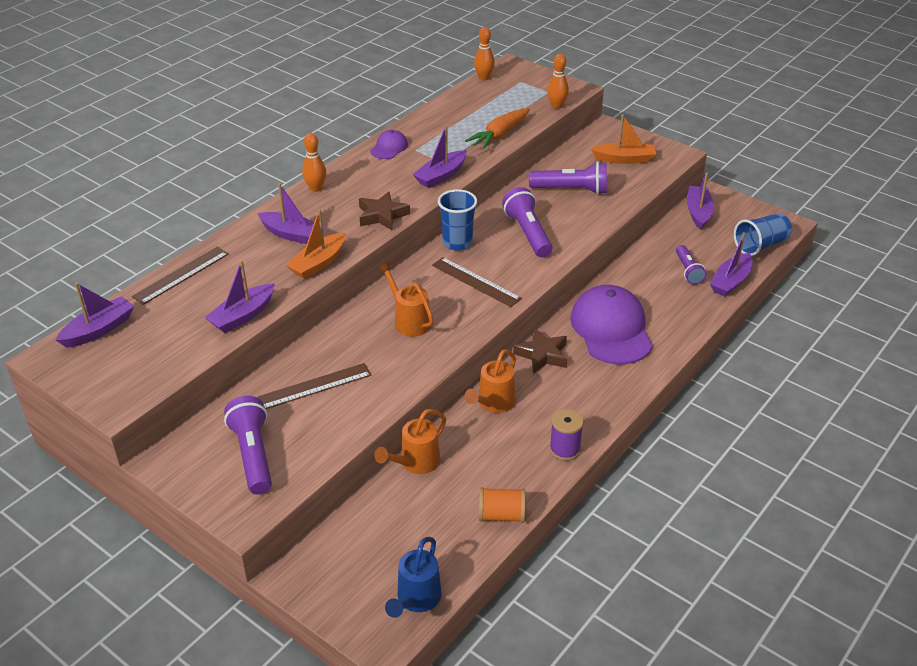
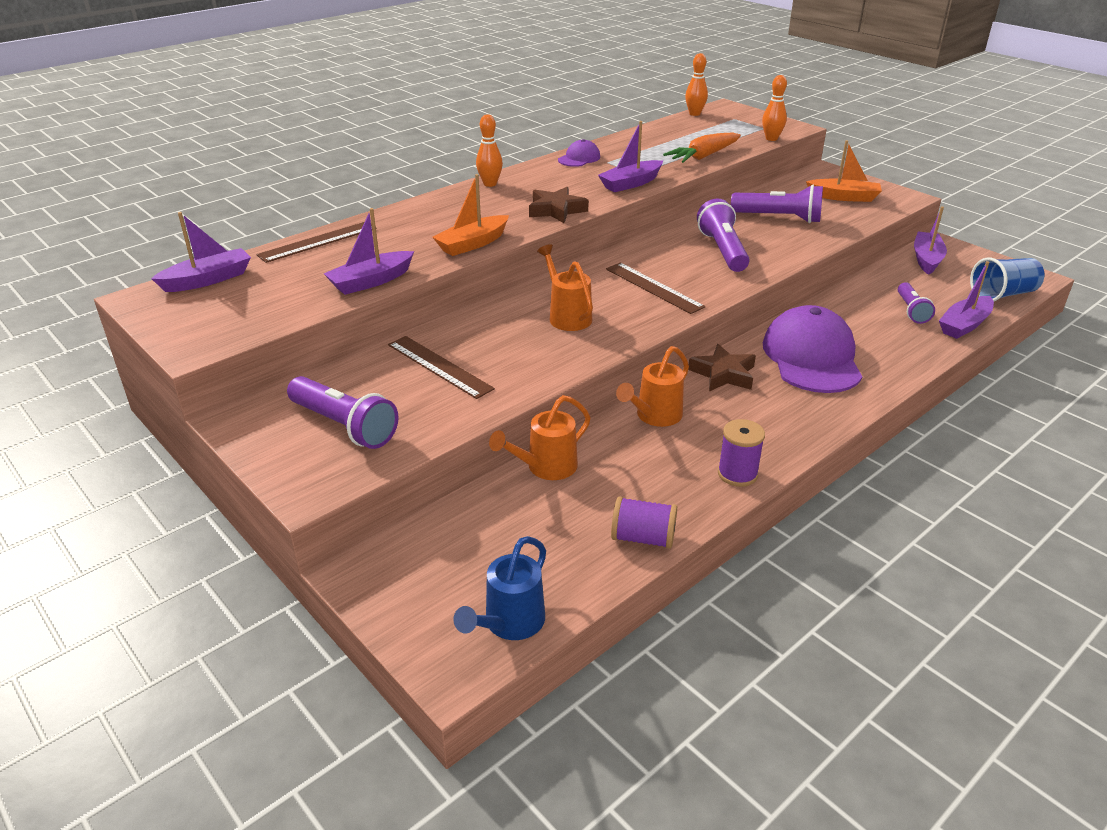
camera: 10 degrees right, 5 degrees down
purple flashlight [224,396,272,495] -> purple flashlight turned 135 degrees clockwise [287,376,399,449]
purple boat [257,183,325,244] -> none
brown ruler [257,363,372,409] -> brown ruler turned 60 degrees clockwise [388,336,495,399]
blue cup [438,189,478,251] -> none
orange spool [479,487,526,523] -> purple spool [611,496,677,549]

